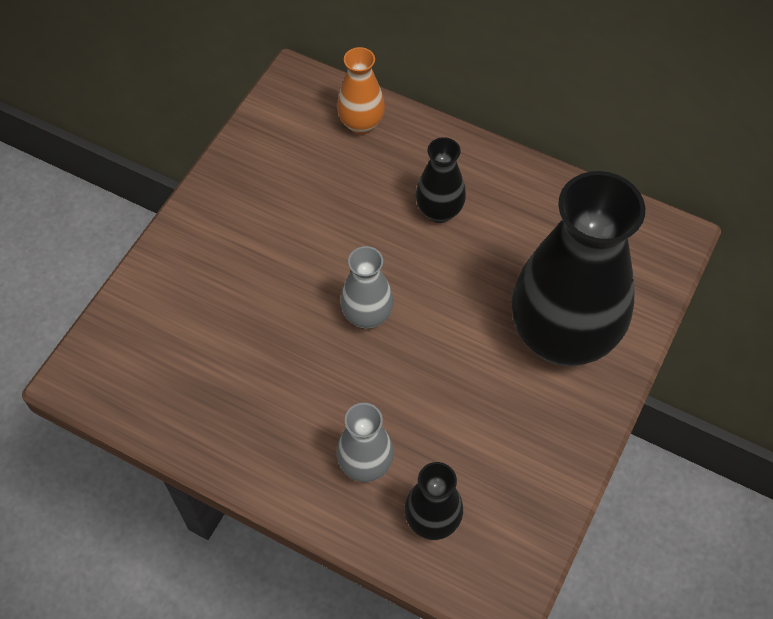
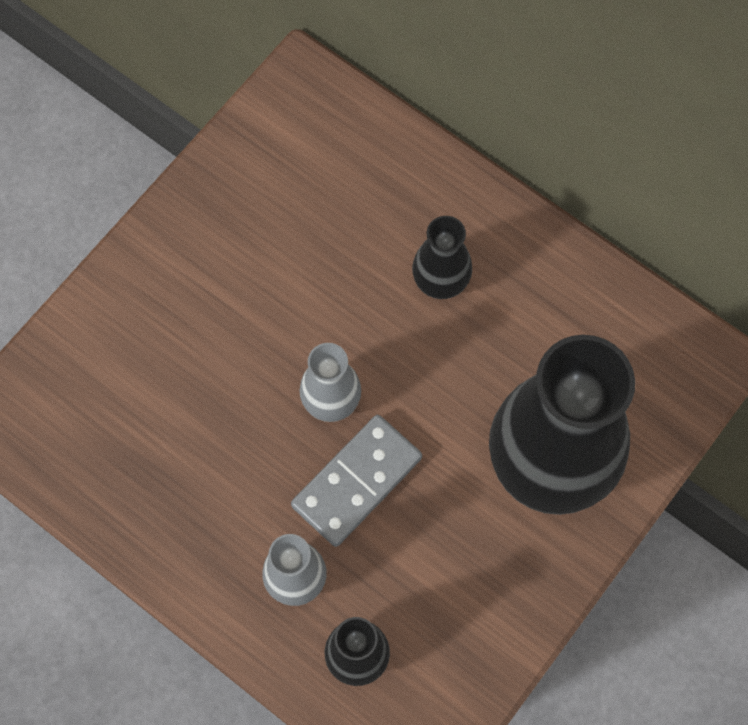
camera: 10 degrees right, 10 degrees up
orange vase [337,47,385,135] -> none
none -> grey domino [291,415,422,547]

